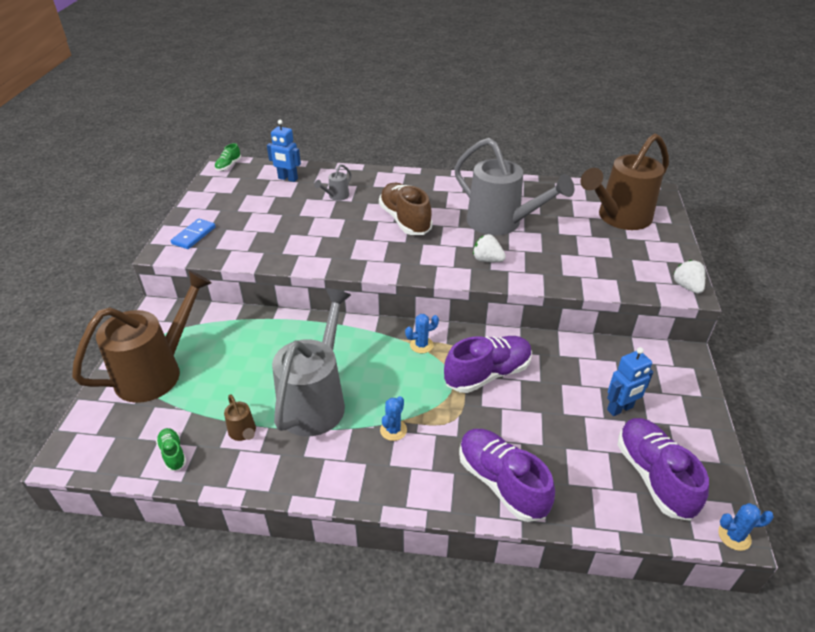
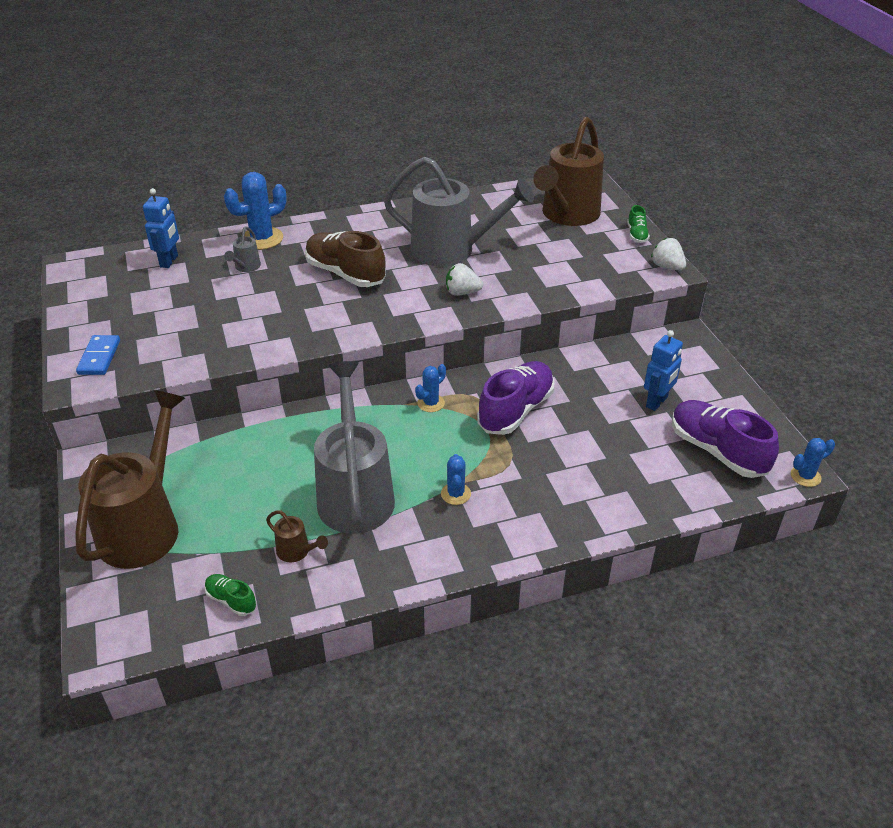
camera: 25 degrees left, 0 degrees up
green shoe [214,143,241,171] -> green shoe moved to [627,205,650,243]
blue robot [267,120,301,182] -> blue robot turned 75 degrees counterclockwise [143,188,179,268]
purple shoe [459,429,555,522] -> none
none -> blue cactus [224,172,287,250]

